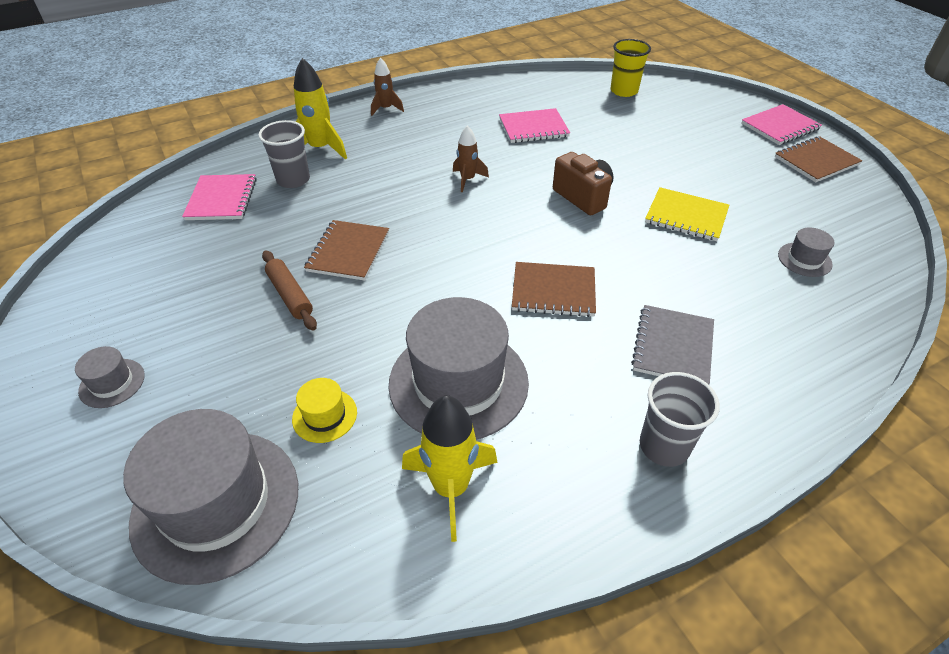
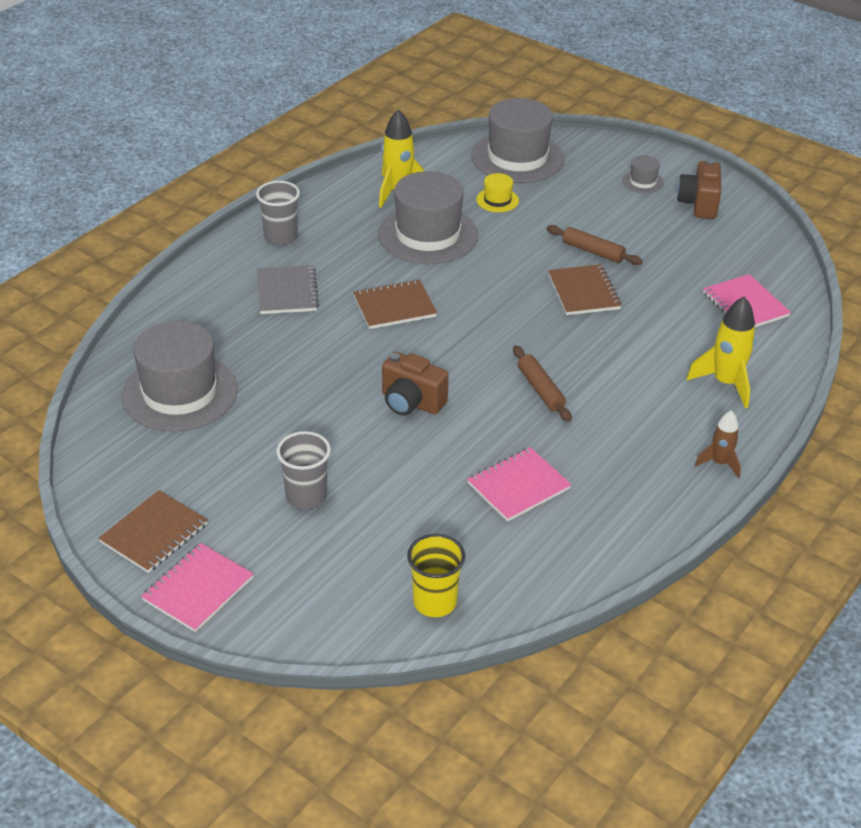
camera: 155 degrees right, 5 degrees down
grey cup [258,120,310,188] -> grey cup moved to [277,431,331,510]
brown rocket [453,125,489,192] -> brown rolling pin [513,346,572,422]
yellow notebook [645,187,729,241] -> none
grey hat [778,228,834,277] -> grey hat [121,321,238,432], size x2.27
none -> brown camera [677,159,721,219]

